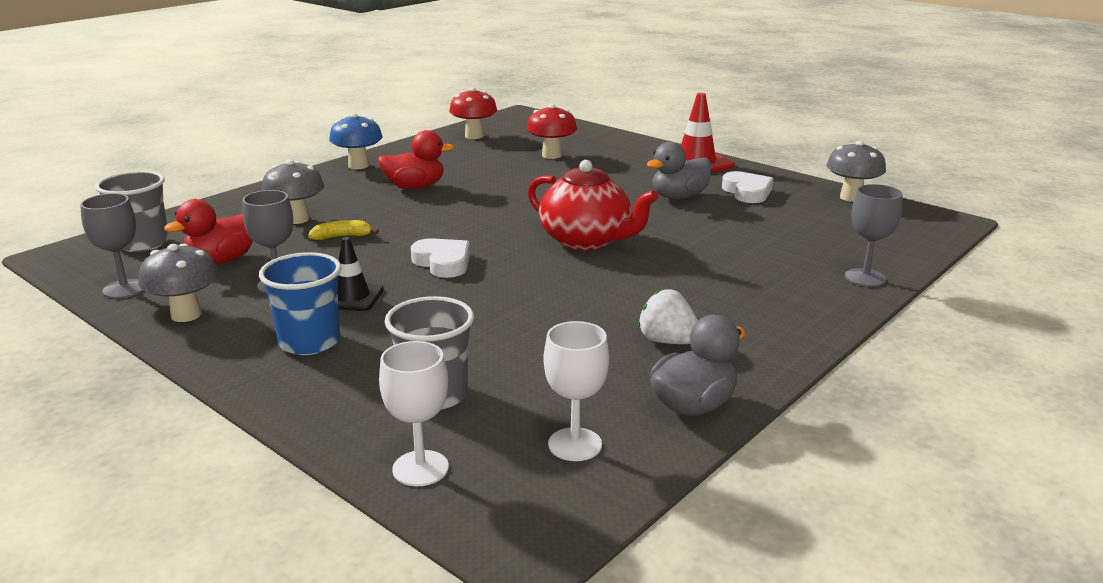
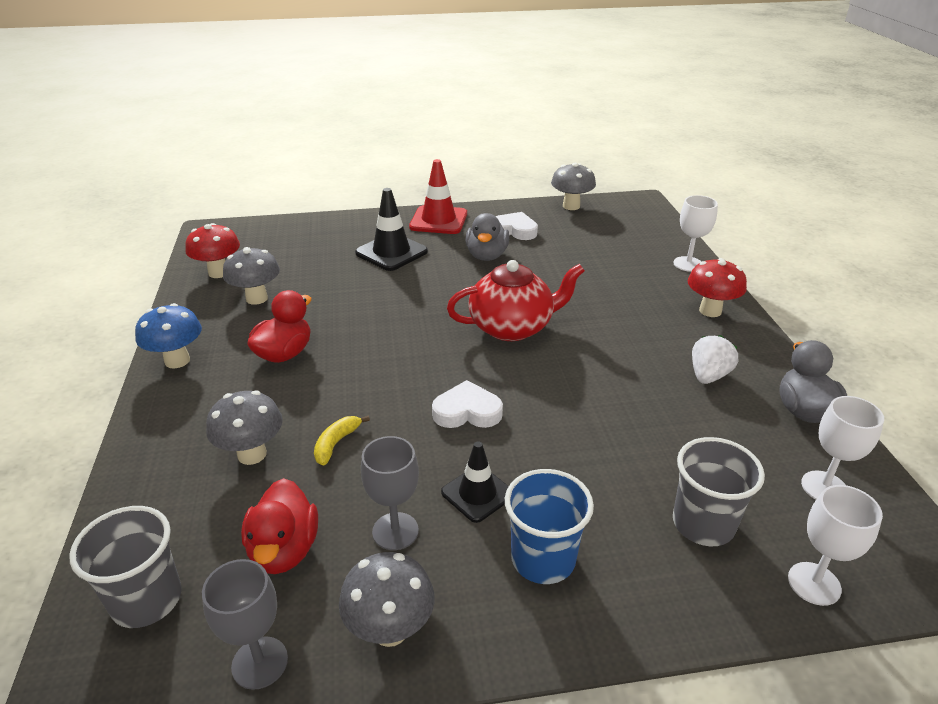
camera: 50 degrees left, 10 degrees up
red mushroom [526,104,577,159] -> red mushroom moved to [688,258,747,317]
white strawberry [638,289,698,344] -> white strawberry turned 135 degrees clockwise [692,335,738,384]
grey goblet [845,184,902,287] -> white goblet [673,195,718,272]
none -> grey mushroom [223,247,280,305]
none -> black traffic cone [355,188,428,271]

